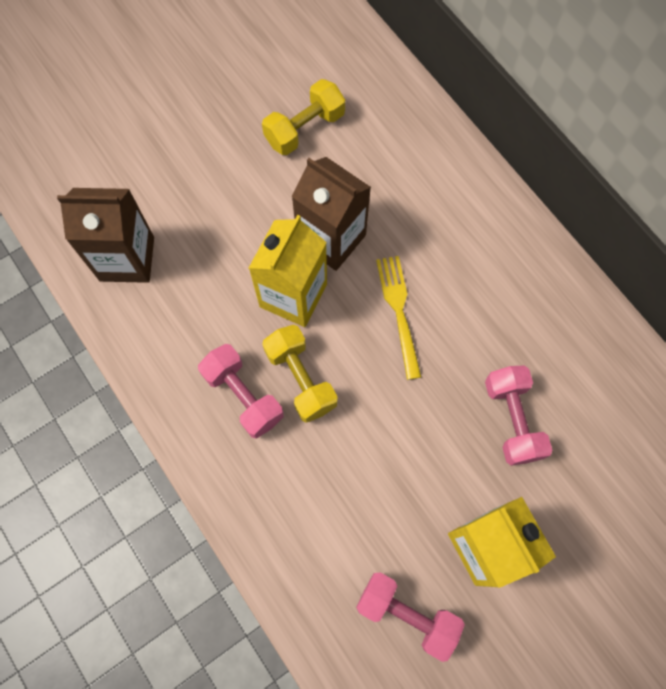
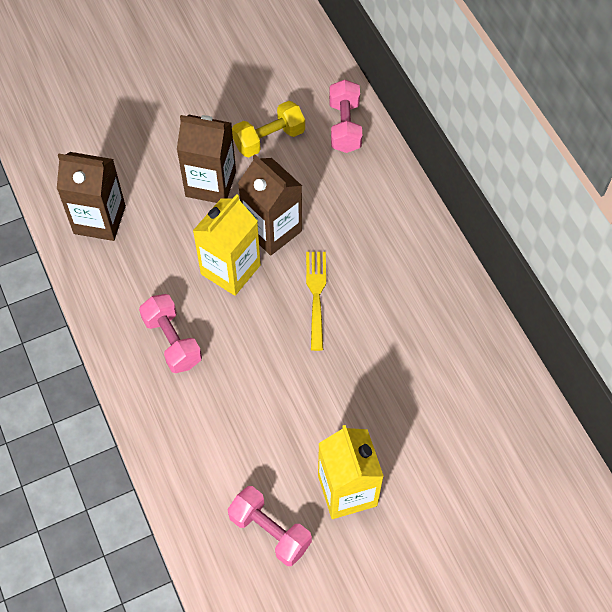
camera: 10 degrees right, 10 degrees down
yellow dumbbell [262,325,338,423] -> none
pink dumbbell [485,366,553,466] -> pink dumbbell moved to [329,80,362,153]
none -> brown carton [177,115,236,203]

